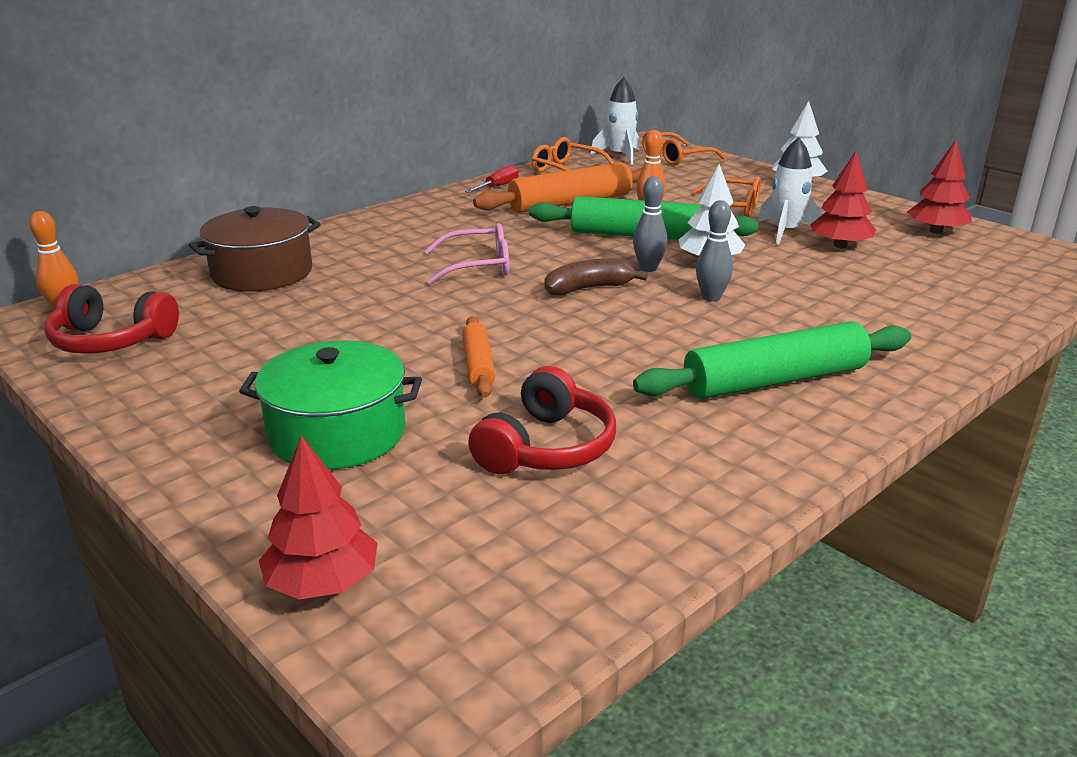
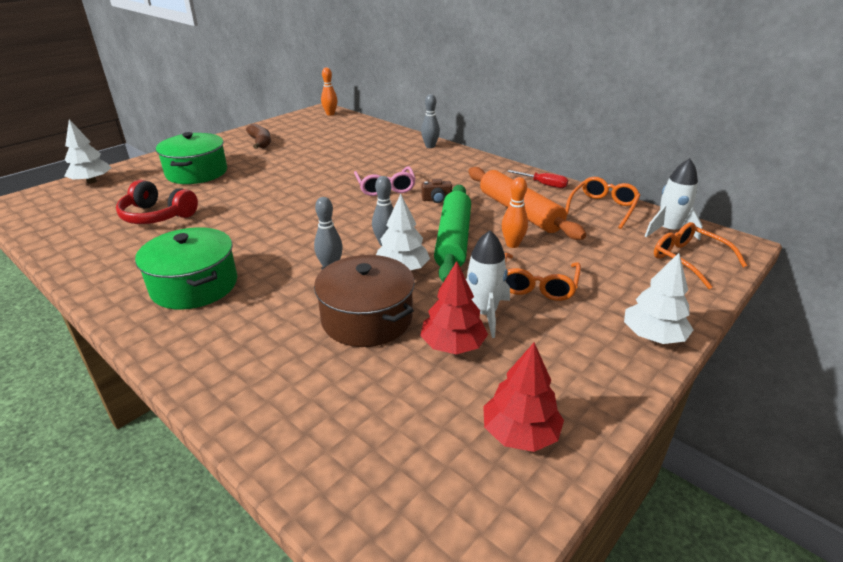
camera: 85 degrees right, 5 degrees up
red headphones [45,284,179,354] -> none
brown pot [189,206,321,292] -> brown pot moved to [314,255,415,347]
red tree [259,435,378,600] -> white tree [64,119,111,183]
orange rolling pin [462,316,495,397] -> none
brown banana [545,258,648,295] -> brown banana moved to [246,124,271,149]
green rolling pin [633,322,911,399] -> green pot [135,227,237,310]
none -> grey bowling pin [421,94,440,148]
none -> brown camera [422,179,452,203]

